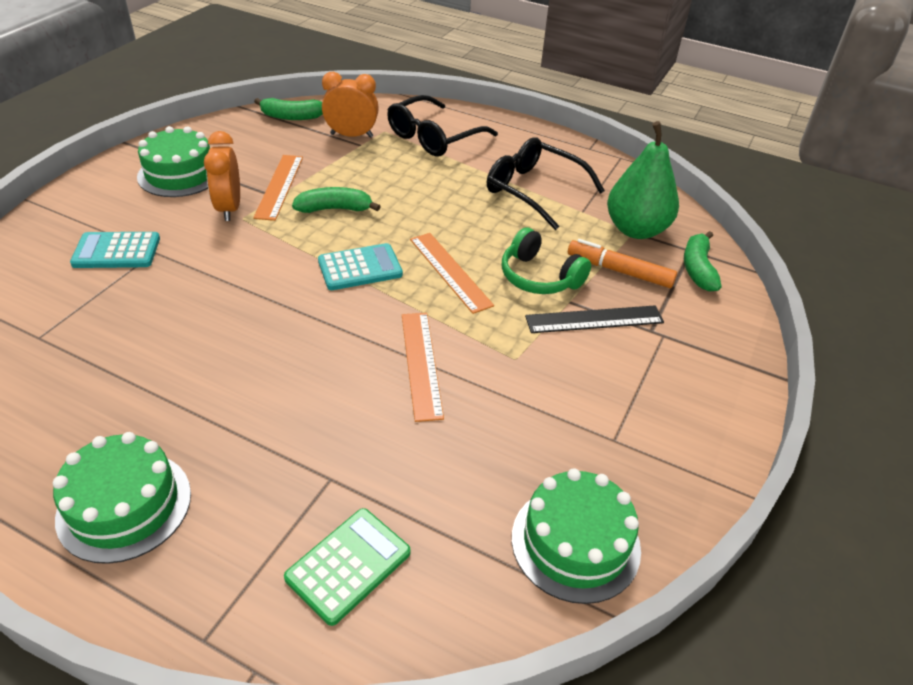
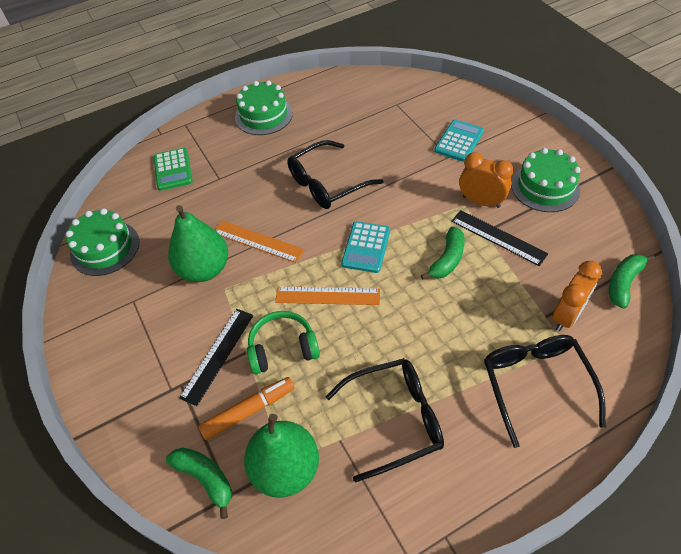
camera: 130 degrees right, 10 degrees up
orange ruler [253,155,303,221] -> black ruler [451,210,548,266]
none -> green pear [168,205,228,282]
none -> black glasses [287,140,383,209]

